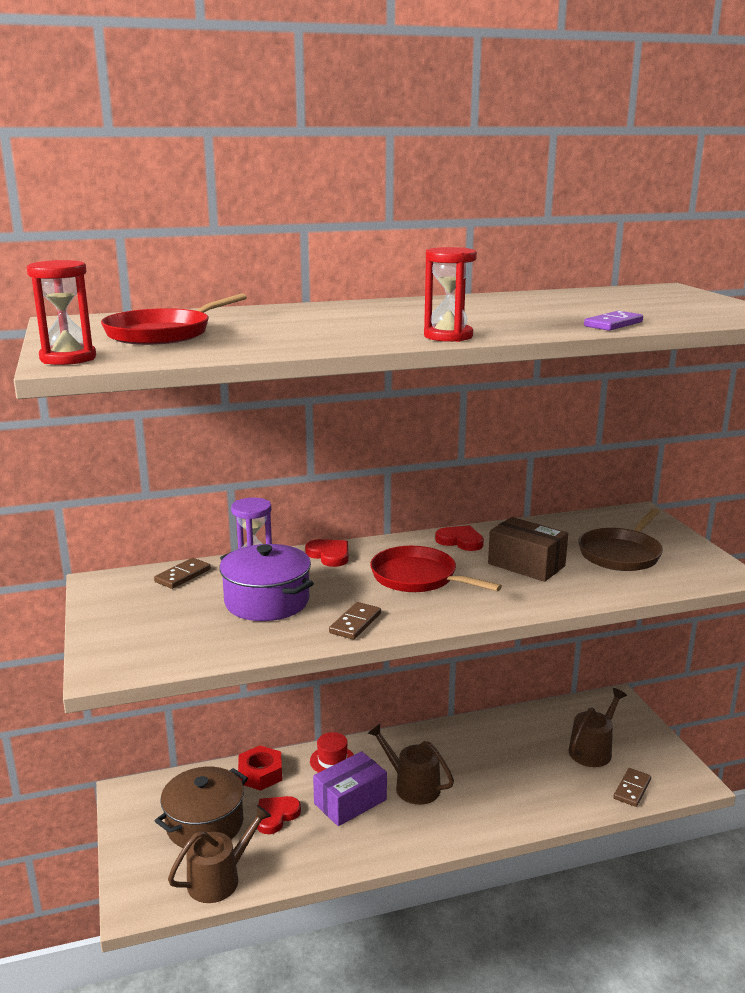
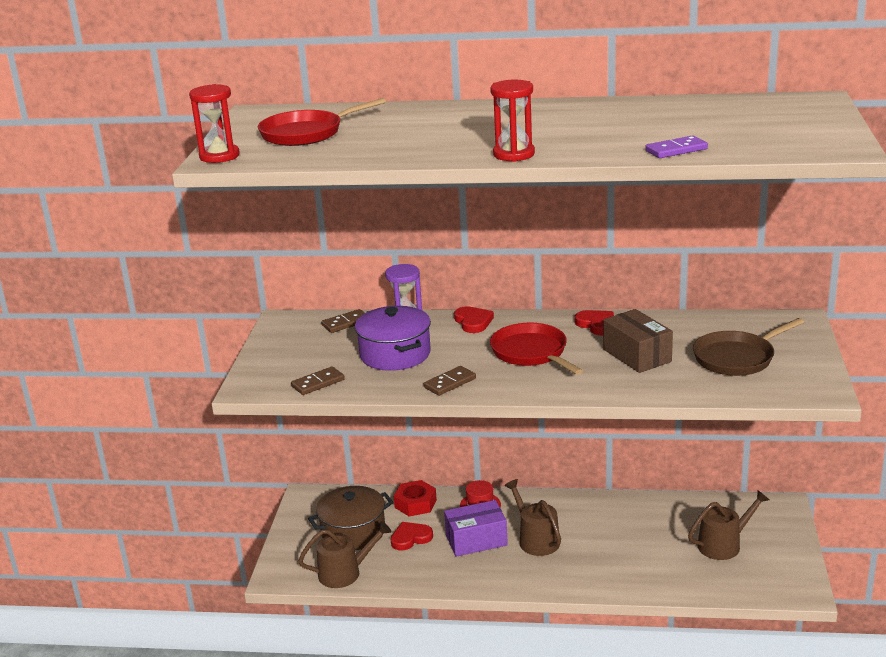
camera: 25 degrees right, 5 degrees up
brown domino [613,768,651,807] -> brown domino moved to [291,366,345,395]

